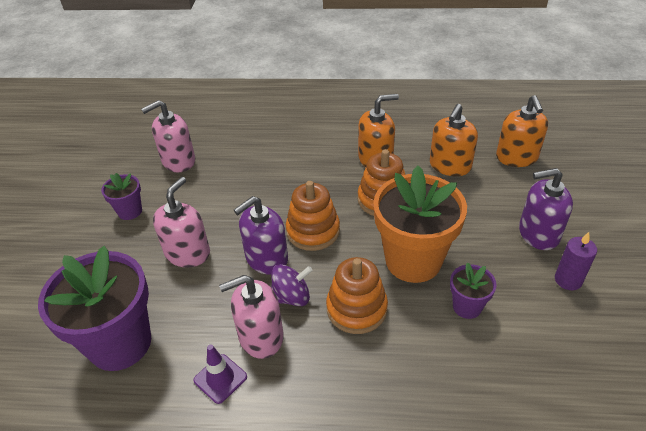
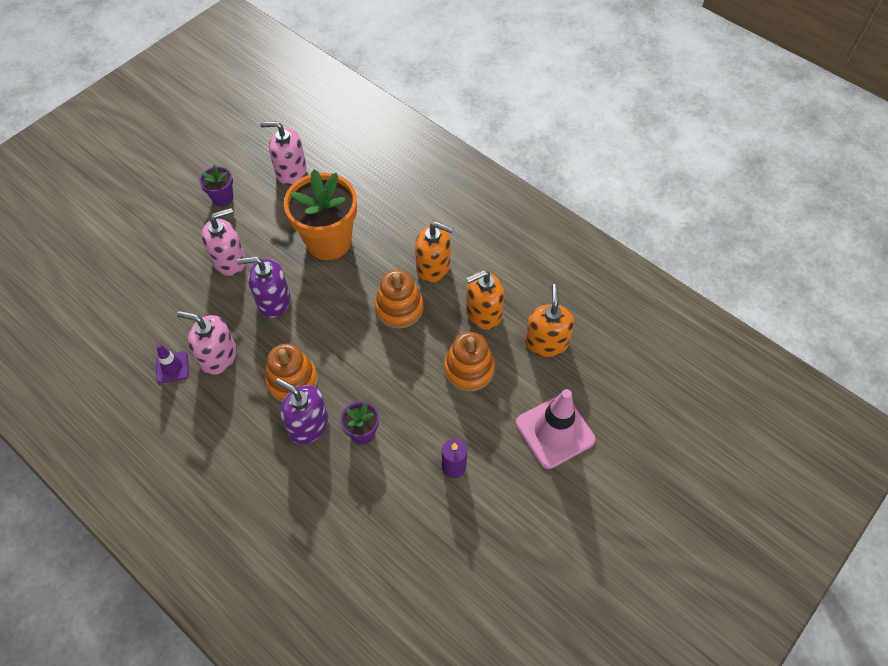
camera: 35 degrees right, 15 degrees up
purple flower pot [38,246,151,371] -> none
purple spinning top [271,264,313,306] -> none
orange stacking toy [286,181,340,251] -> orange stacking toy moved to [444,332,495,392]
orange flower pot [373,165,467,283] -> orange flower pot moved to [284,169,357,260]
orange soap dispenser [496,95,548,167] -> orange soap dispenser turned 150 degrees clockwise [525,284,574,357]
purple soap dispenser [519,168,573,250] -> purple soap dispenser moved to [275,378,328,444]
none -> pink traffic cone [516,389,596,469]

